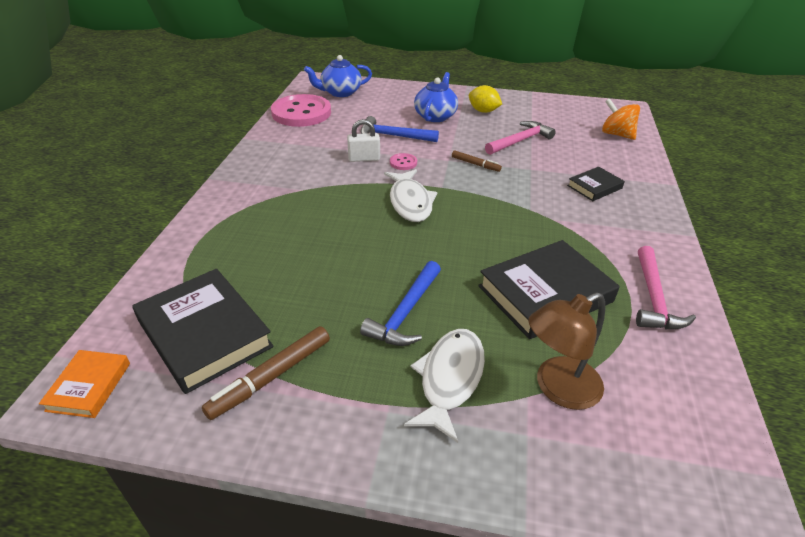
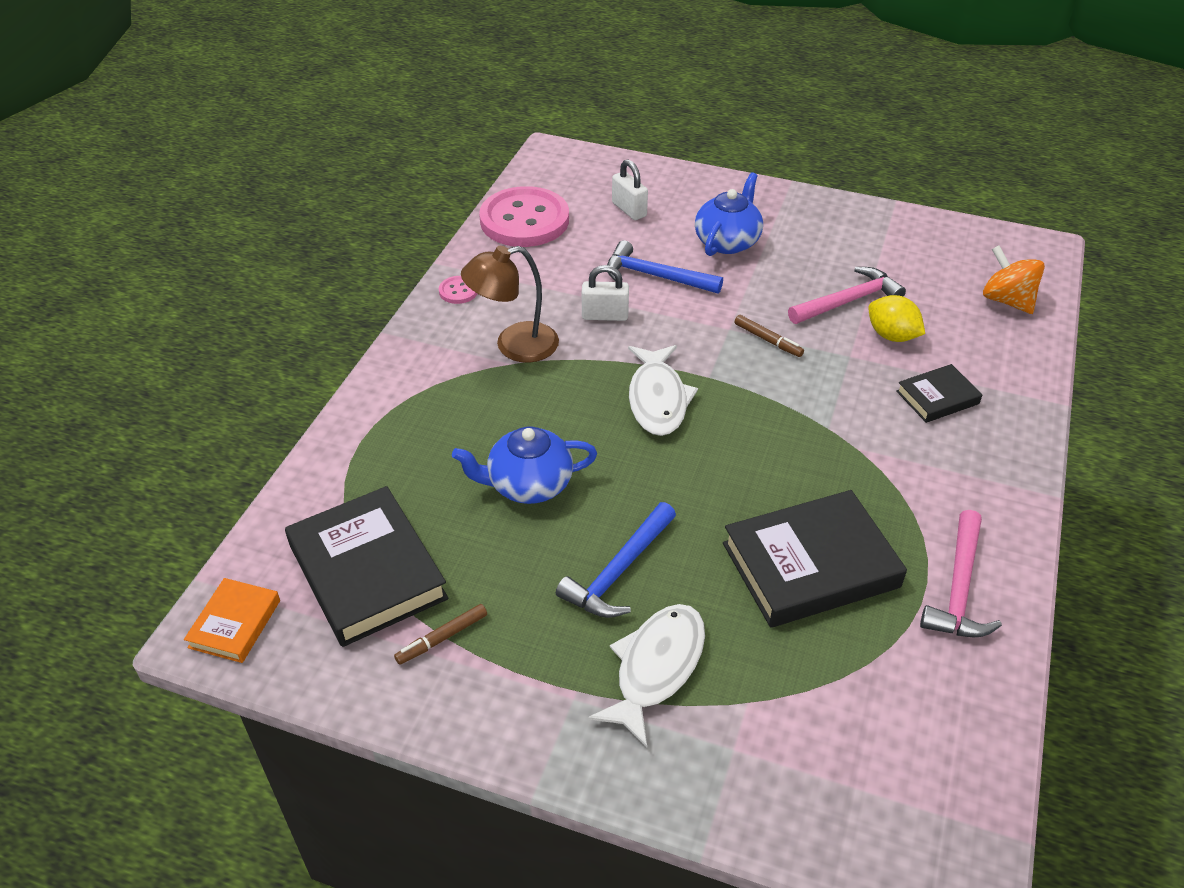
camera: 10 degrees right, 5 degrees up
brown marker [202,326,330,420] -> brown marker [394,604,487,665], size x0.60
blue teapot [304,55,372,97] -> blue teapot moved to [452,427,597,504]
pink button [390,153,417,170] -> pink button moved to [439,276,477,304]
yellow lemon [469,85,502,113] -> yellow lemon moved to [868,295,925,342]
brown lamp [529,292,605,410] -> brown lamp moved to [461,246,559,363]
none -> white padlock [612,160,648,220]

